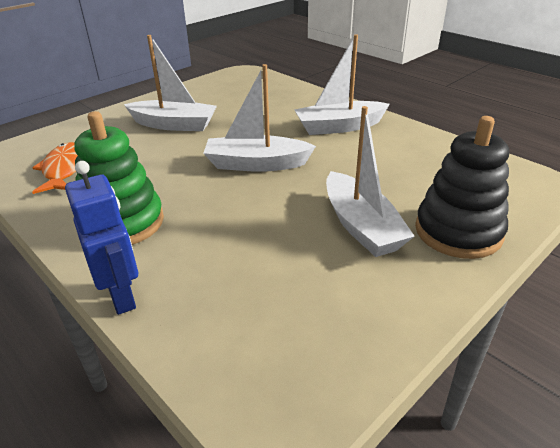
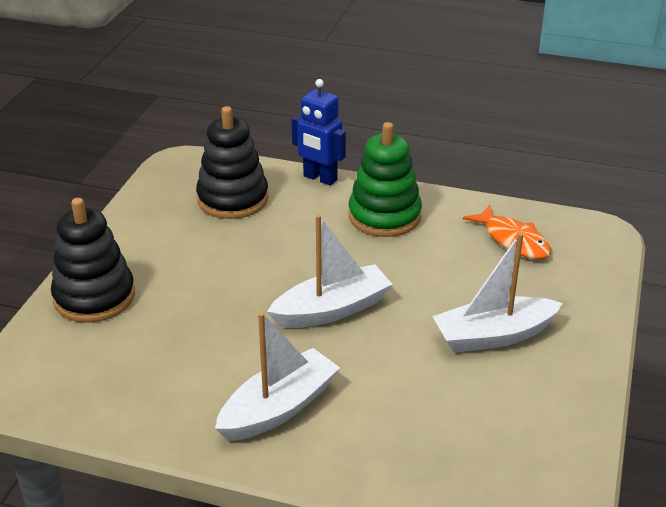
camera: 150 degrees right, 0 degrees up
white boat [326,106,415,257] -> none
none -> black stacking toy [196,106,269,219]

